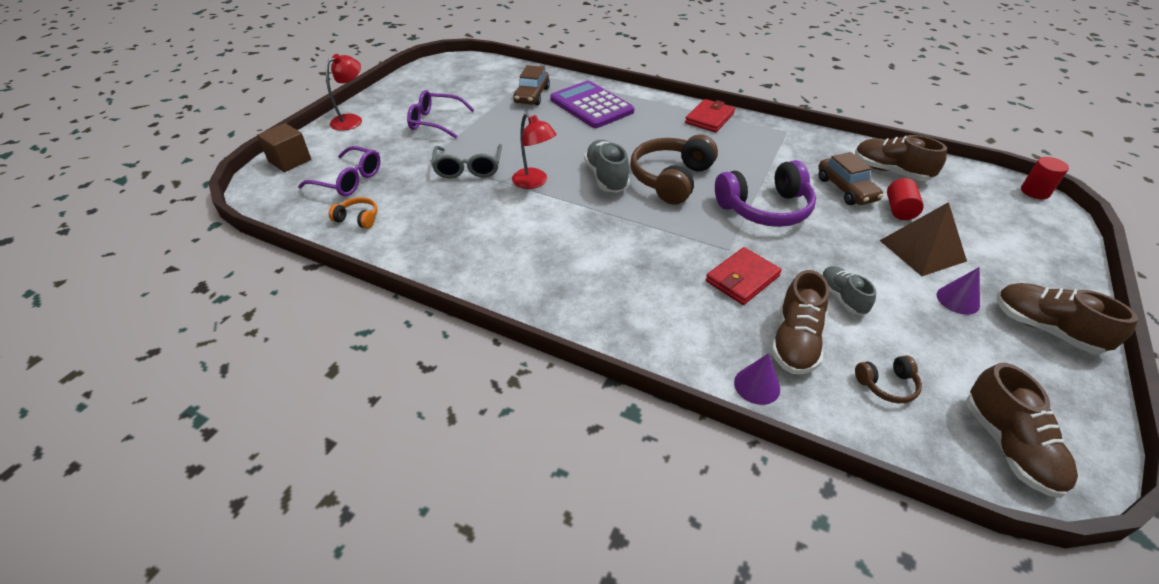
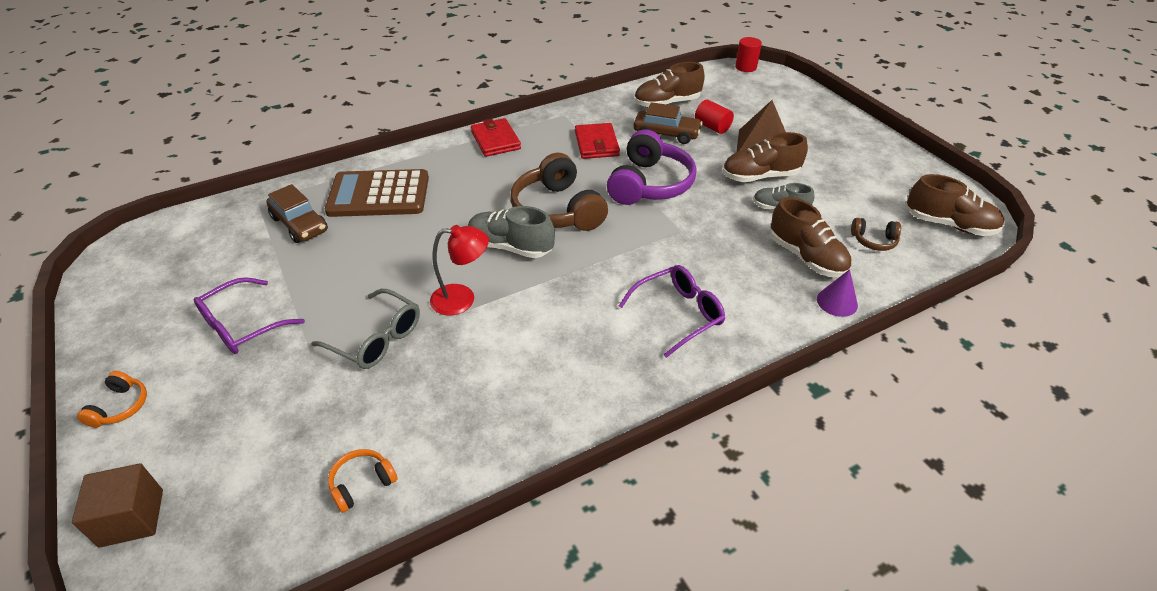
camera: 55 degrees left, 0 degrees up
purple glasses [298,146,381,196] -> purple glasses moved to [619,265,725,358]
red lamp [326,54,362,131] -> orange headphones [77,371,147,428]
purple calculator [550,81,634,128] -> brown calculator [325,169,429,217]
red wallet [706,247,782,305] -> red wallet moved to [575,123,620,159]
brown headphones [855,355,922,403] -> brown headphones turned 75 degrees clockwise [851,218,901,251]
purple cone [937,267,980,315] -> none
brown shoe [997,283,1138,354] -> brown shoe moved to [722,132,808,182]

